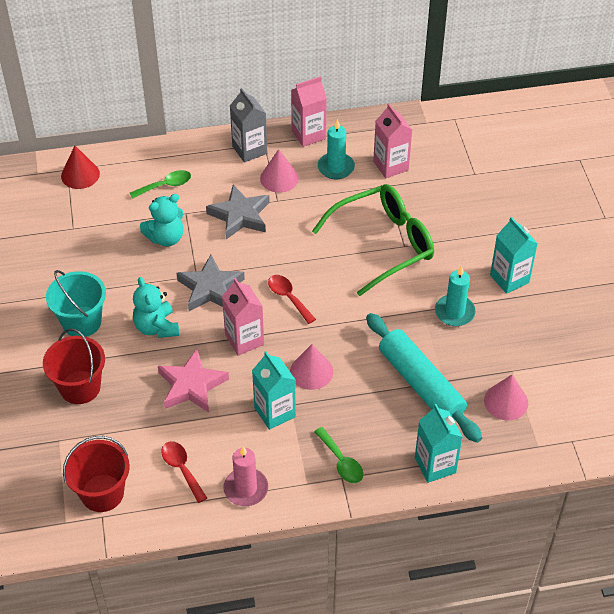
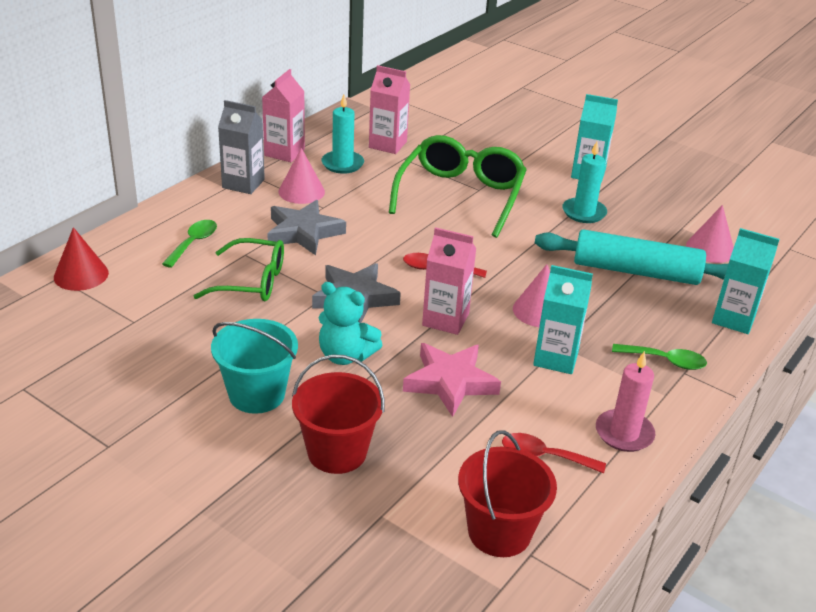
camera: 45 degrees left, 15 degrees down
turquoise teddy bear [140,194,183,246] -> green glasses [194,238,284,301]

